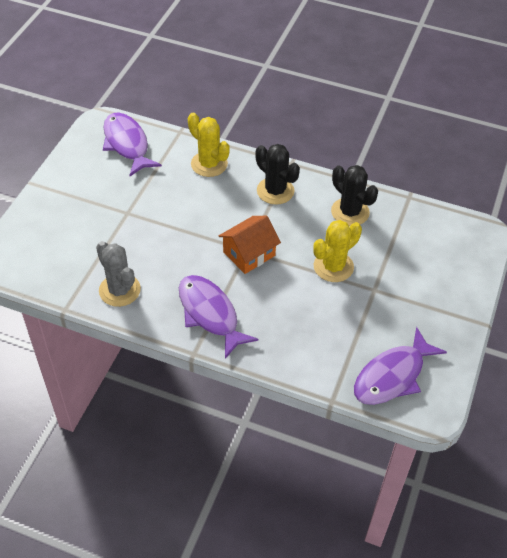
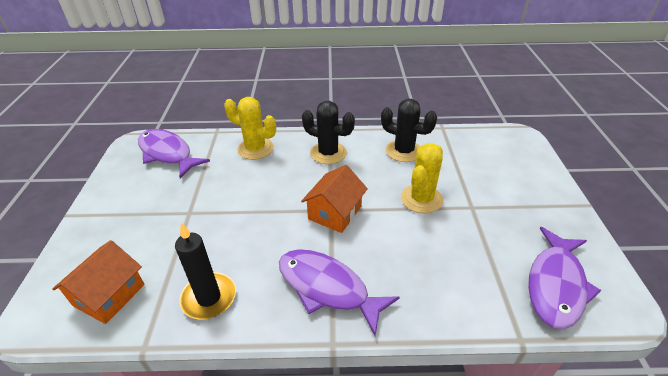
camera: 20 degrees left, 10 degrees down
grey cactus [96,241,141,307] -> black candle [175,223,236,320]
none -> orange house [52,240,144,324]

